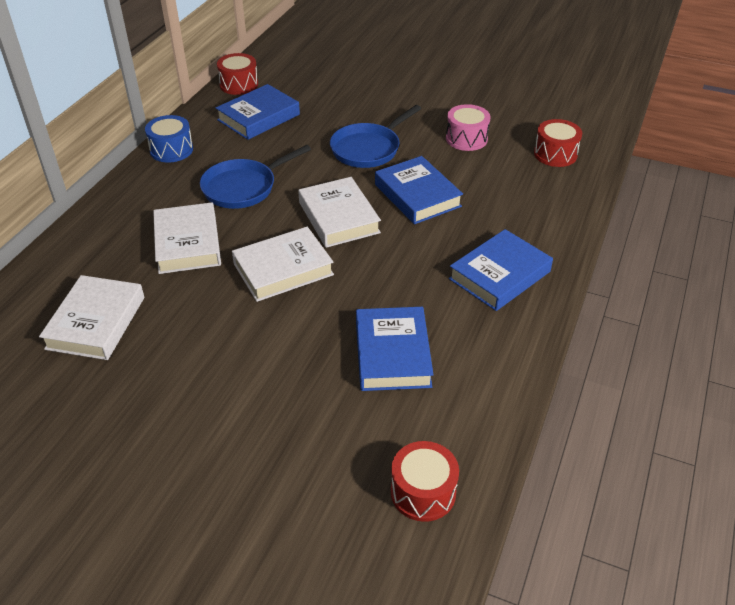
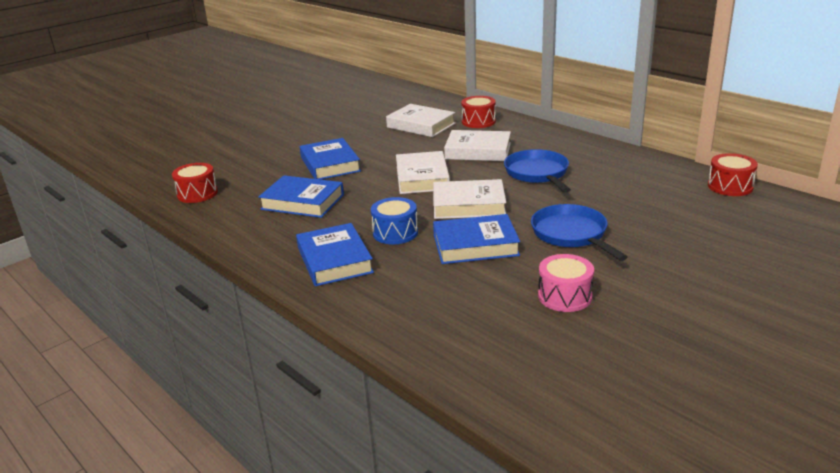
camera: 115 degrees right, 15 degrees down
blue drum [145,115,193,163] -> blue drum moved to [371,197,418,244]
blue book [216,84,300,140] -> blue book moved to [300,138,361,180]
red drum [534,119,582,167] -> red drum moved to [461,96,496,128]

